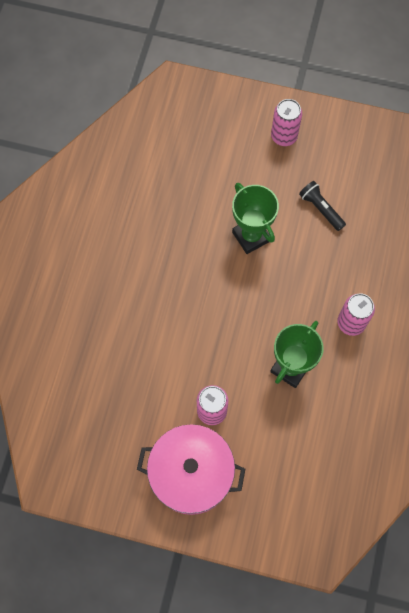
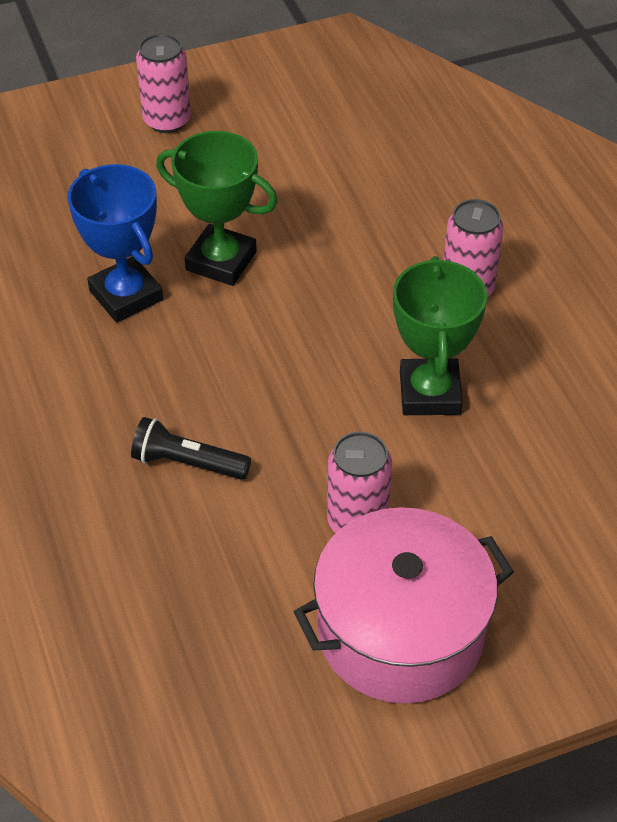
camera: 35 degrees left, 20 degrees down
black flashlight [299,181,346,231] -> black flashlight moved to [131,417,251,480]
none -> blue trophy [67,164,163,323]

